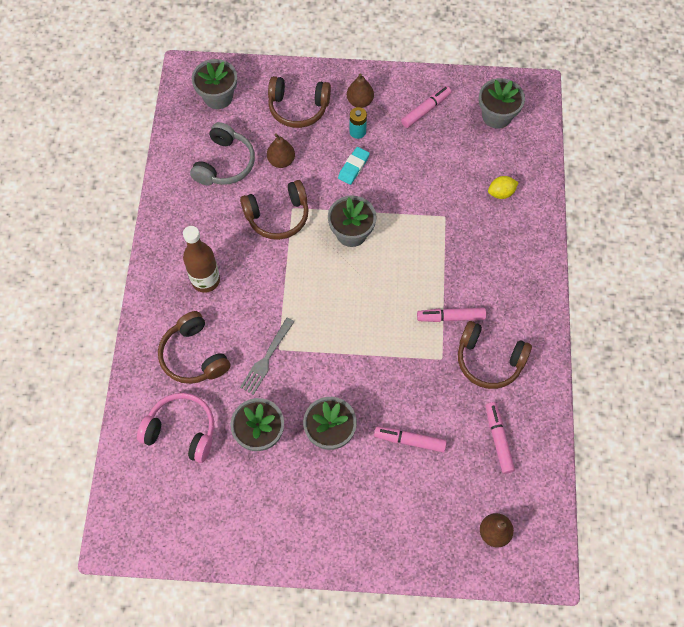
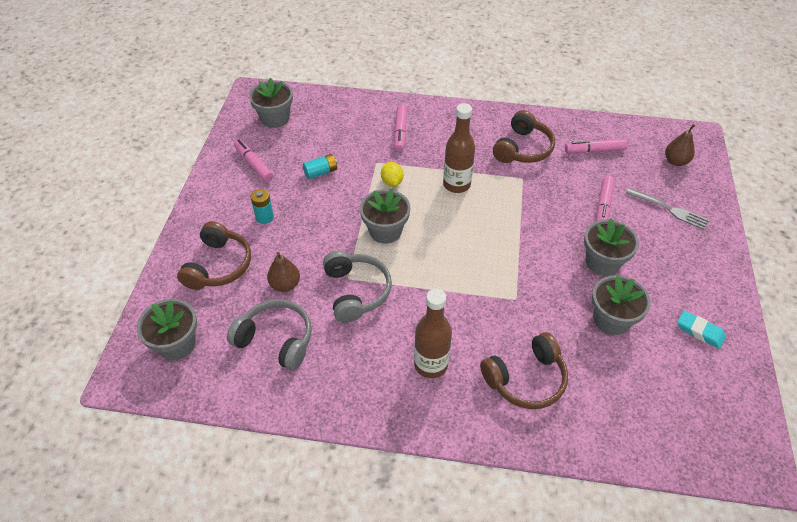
camera: 85 degrees left, 15 degrees down
pink headphones [137,393,214,463] -> none
brown headphones [240,180,309,240] -> grey headphones [323,251,392,323]
grey fork [240,317,295,395] -> grey fork moved to [626,188,709,230]
turquoise eraser [338,147,370,185] -> turquoise eraser moved to [678,310,726,349]
brown pear [347,73,374,108] -> none
pink marker [417,308,486,322] -> pink marker moved to [394,105,407,151]
yellow lemon [488,176,519,199] -> yellow lemon moved to [381,162,403,187]
none -> turquoise battery [303,154,338,179]
none -> brown bottle [443,103,475,193]

